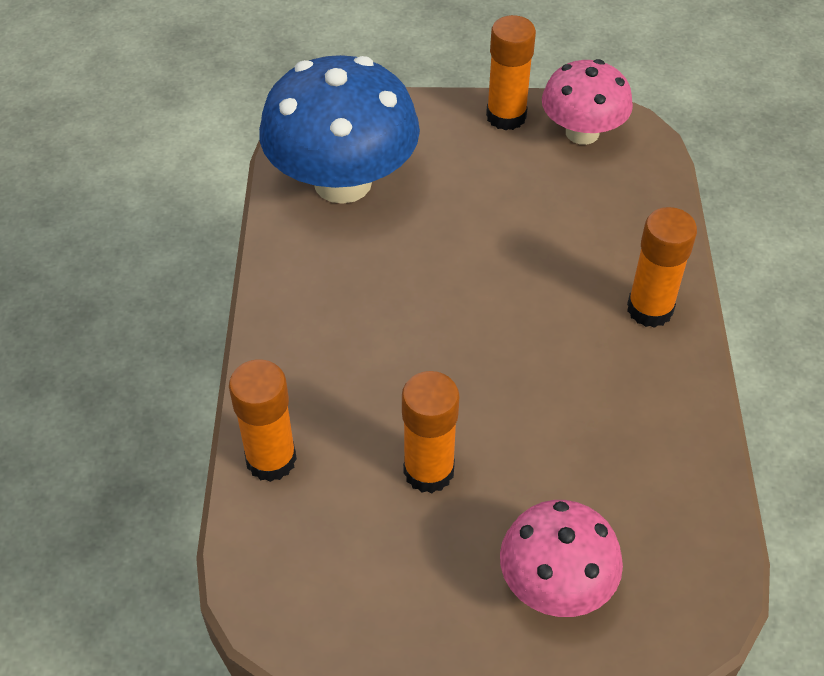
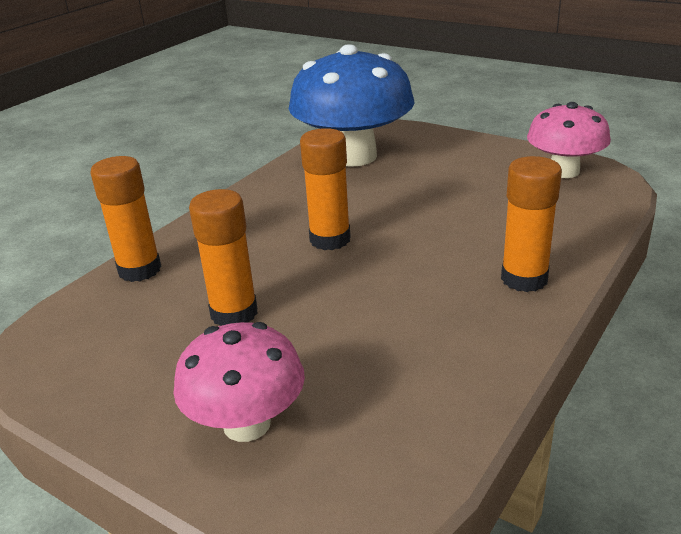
camera: 35 degrees right, 20 degrees down
orange glue stick [486,15,536,130] -> orange glue stick moved to [300,128,351,250]

